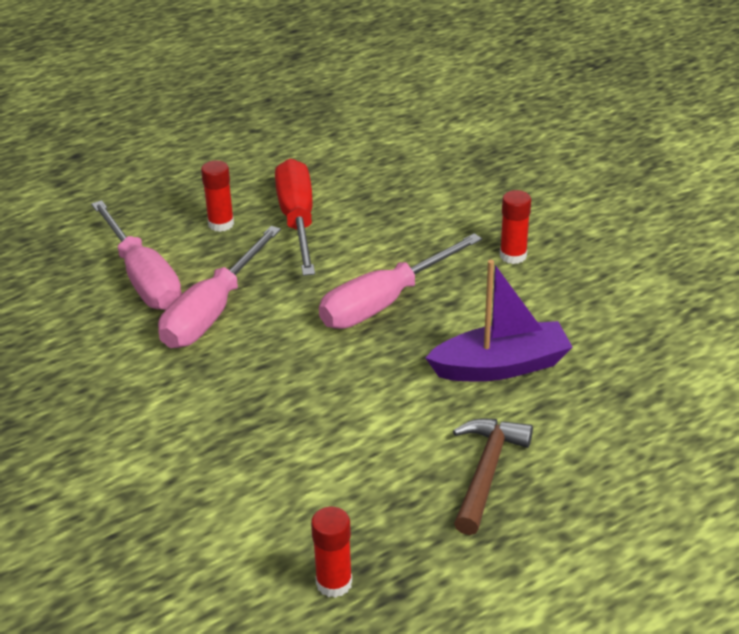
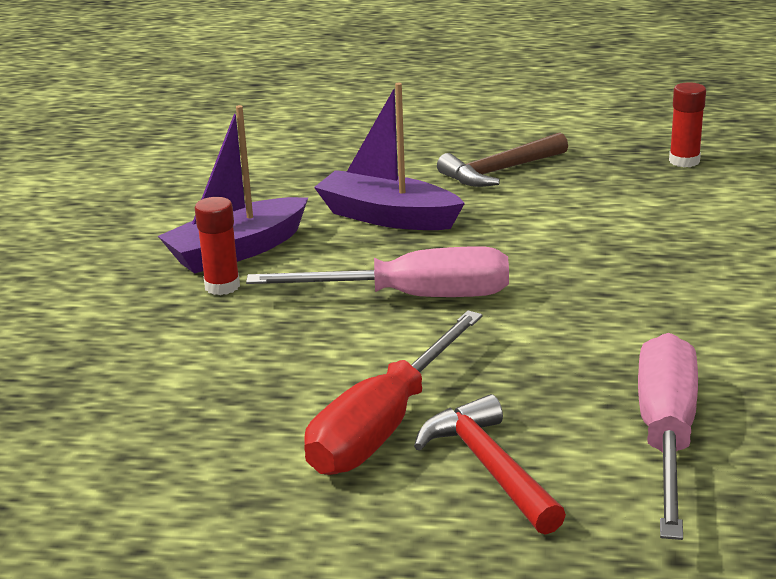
camera: 140 degrees left, 10 degrees down
pink screwdriver [158,226,281,348] -> none
red glue stick [201,160,234,232] -> red hammer [414,394,566,535]
none -> purple boat [158,105,308,274]

